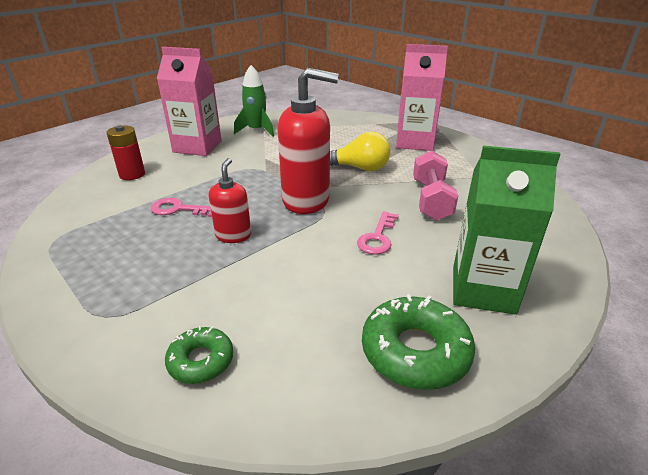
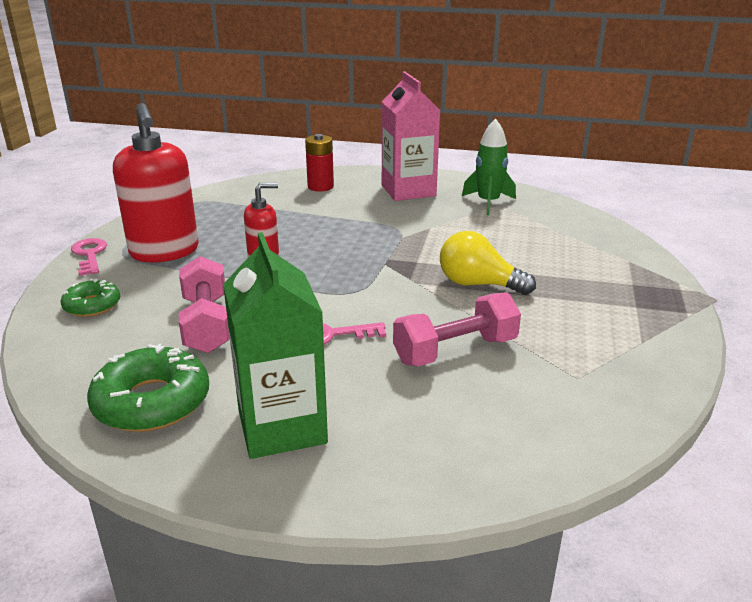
camera: 60 degrees right, 5 degrees down
pink key [151,198,212,217] -> pink key moved to [71,238,107,276]
red soap dispenser [278,68,339,214] -> red soap dispenser moved to [113,103,199,262]
yellow light bulb [330,132,390,171] -> yellow light bulb turned 135 degrees clockwise [440,231,536,295]
pink carton [396,44,448,151] -> none
none -> pink dumbbell [179,256,230,353]

